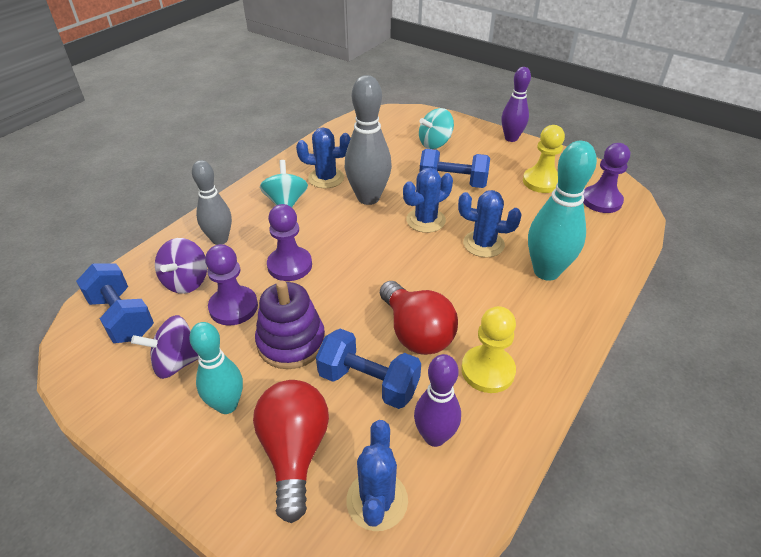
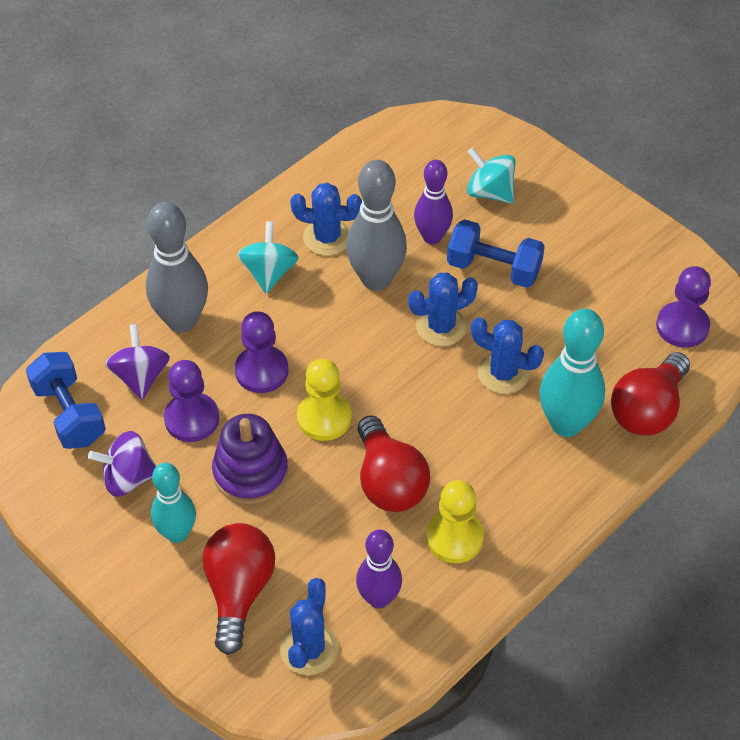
camera: 10 degrees right, 10 degrees up
purple spinning top [155,238,207,294] -> purple spinning top turned 150 degrees clockwise [105,324,170,400]
grey bowling pin [192,160,232,245] -> grey bowling pin [146,202,208,333], size x1.51
blue dumbbell [316,329,421,409] -> none
turquoise spinning top [419,108,454,149] -> turquoise spinning top turned 60 degrees clockwise [467,148,515,204]
purple bowling pin [501,67,531,142] -> purple bowling pin moved to [414,160,453,244]
yellow pawn [523,125,565,193] -> yellow pawn moved to [297,359,352,441]
none -> red light bulb [611,352,690,436]

